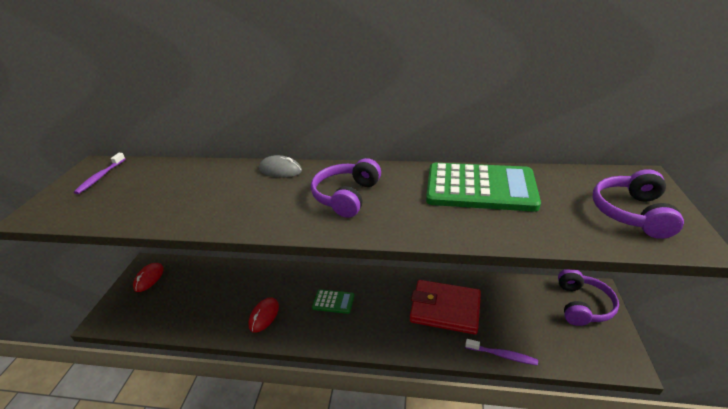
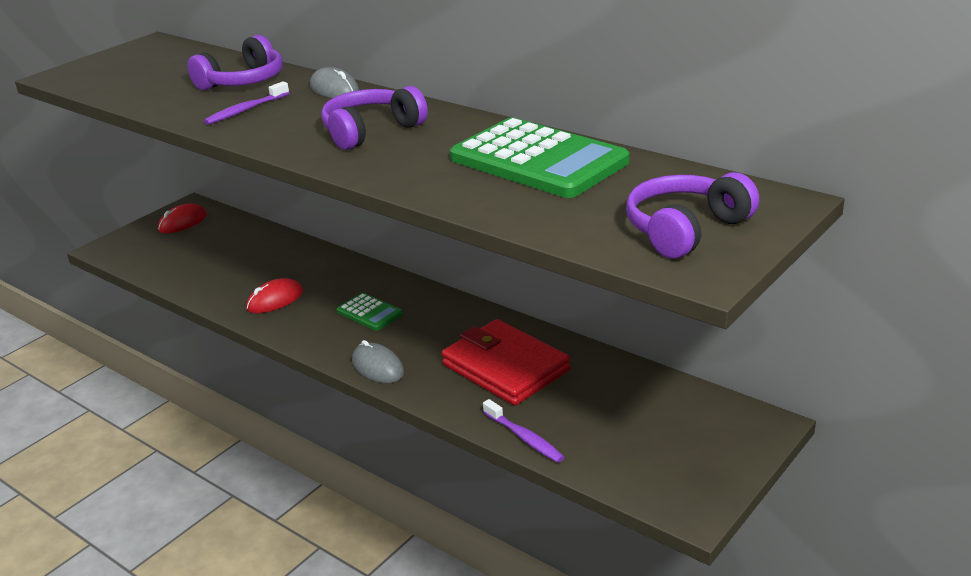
camera: 30 degrees right, 5 degrees down
purple toothbrush [74,153,126,194] -> purple toothbrush moved to [204,81,289,125]
purple headphones [558,269,619,326] -> purple headphones moved to [187,35,283,90]
none -> grey mouse [352,340,404,383]

